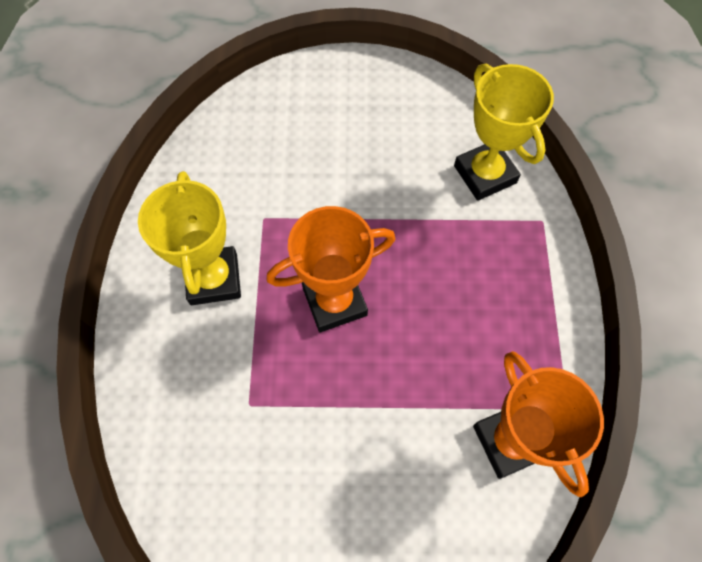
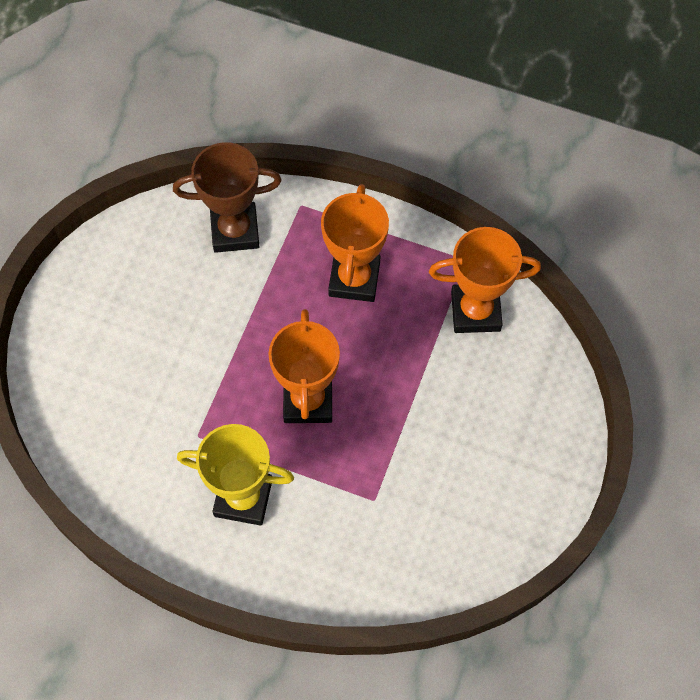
camera: 70 degrees left, 0 degrees up
yellow trophy [454,64,554,201] -> brown trophy [173,142,282,253]
none -> orange trophy [321,184,389,302]

